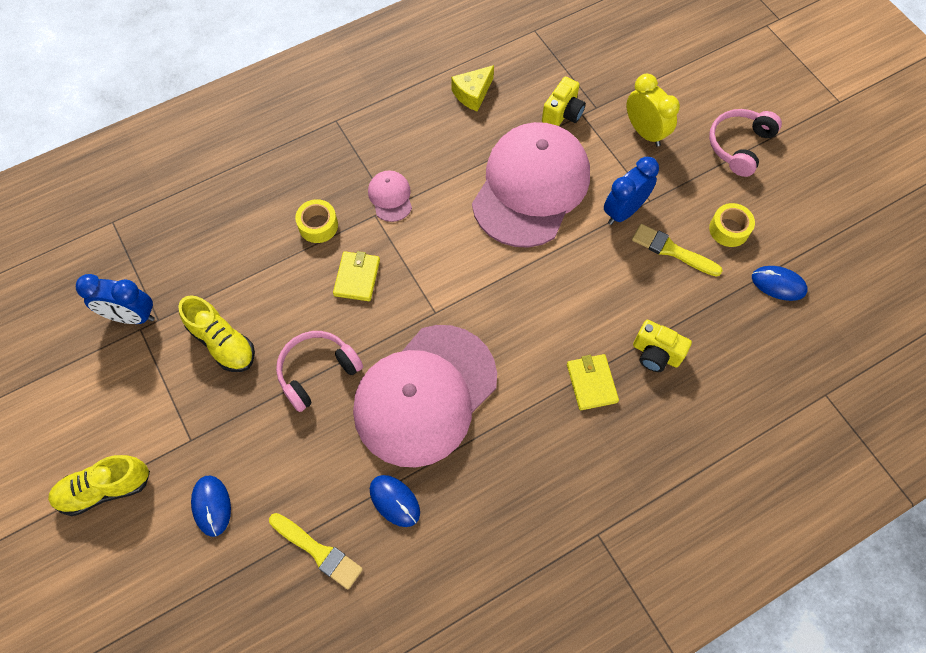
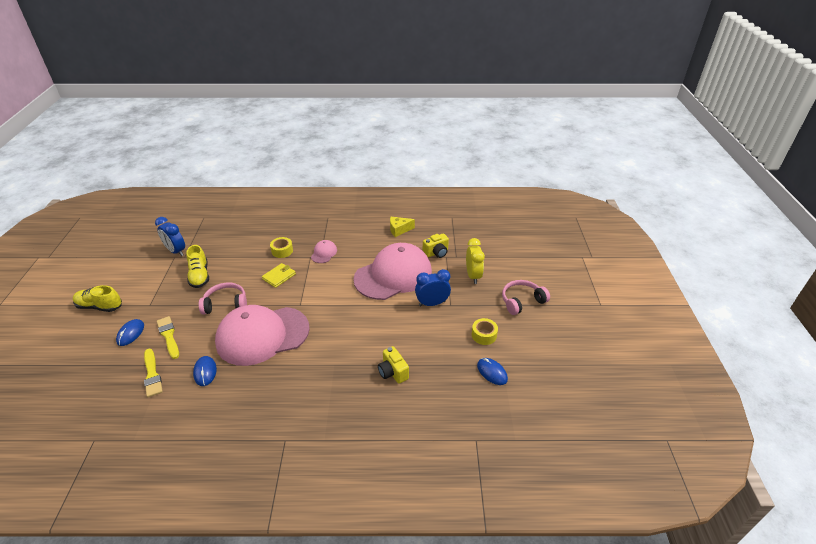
camera: 30 degrees right, 25 degrees down
yellow wallet [567,354,619,410] -> none
yellow brush [632,224,723,277] -> yellow brush moved to [157,316,179,359]

